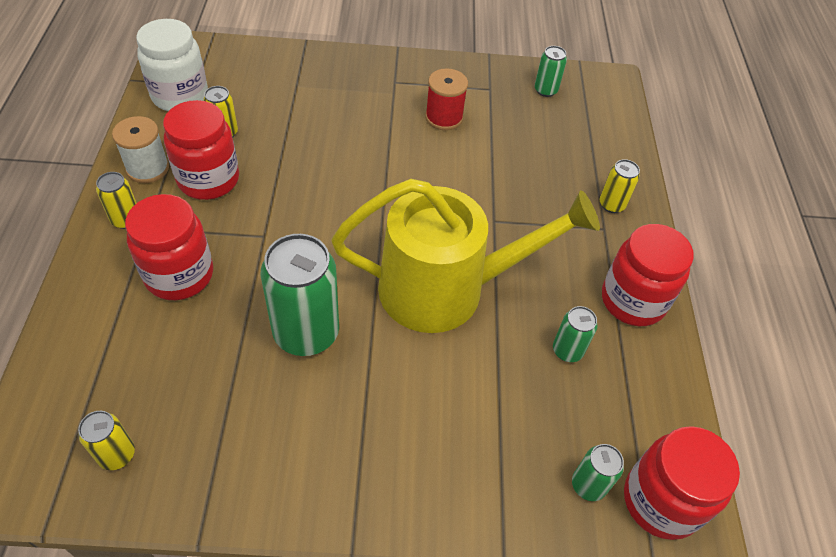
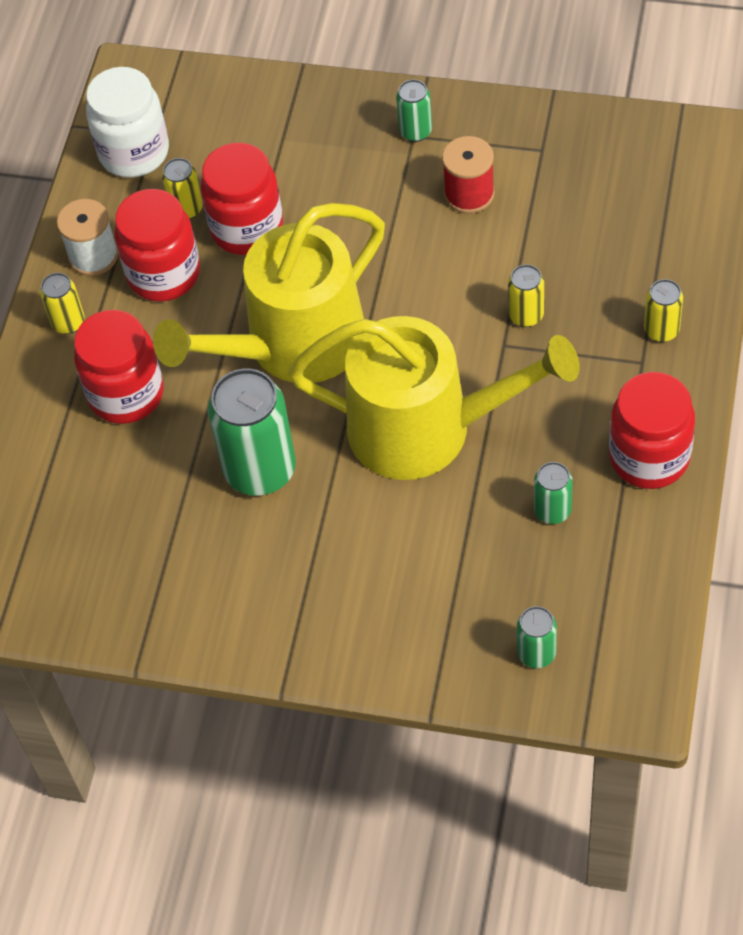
camera: 20 degrees right, 5 degrees up
yellow can [78,411,135,470] -> yellow can moved to [508,264,544,327]
green can [535,46,567,97] -> green can moved to [396,79,432,142]
red jar [624,426,740,540] -> red jar moved to [201,143,283,255]
none -> yellow watering can [153,203,385,383]

